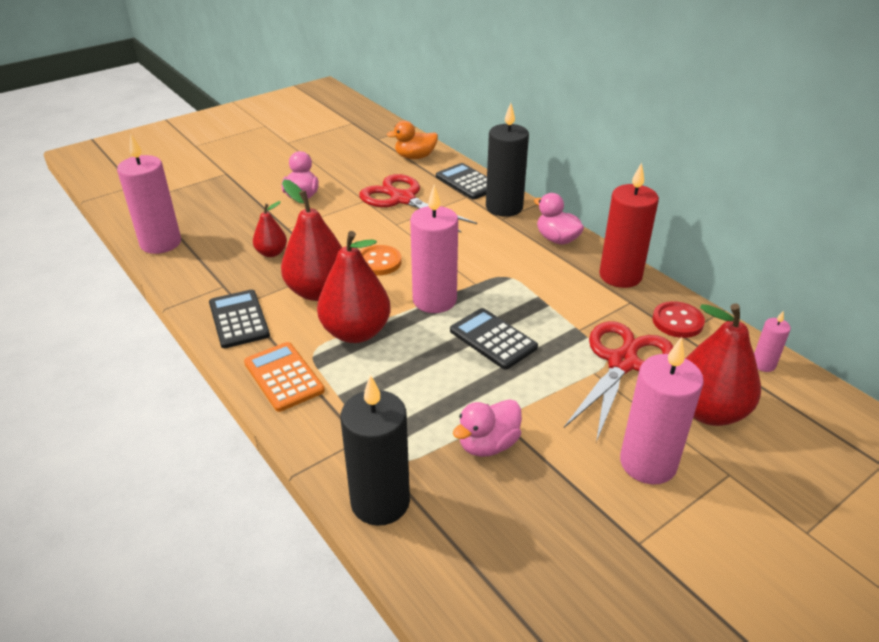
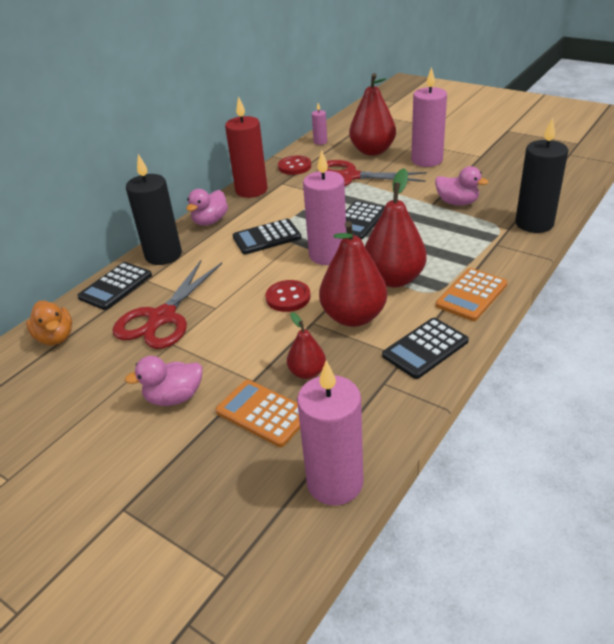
camera: 105 degrees left, 0 degrees up
orange button [360,245,401,275] -> red button [265,280,311,312]
none -> orange calculator [215,380,300,447]
none -> black calculator [233,219,301,255]

